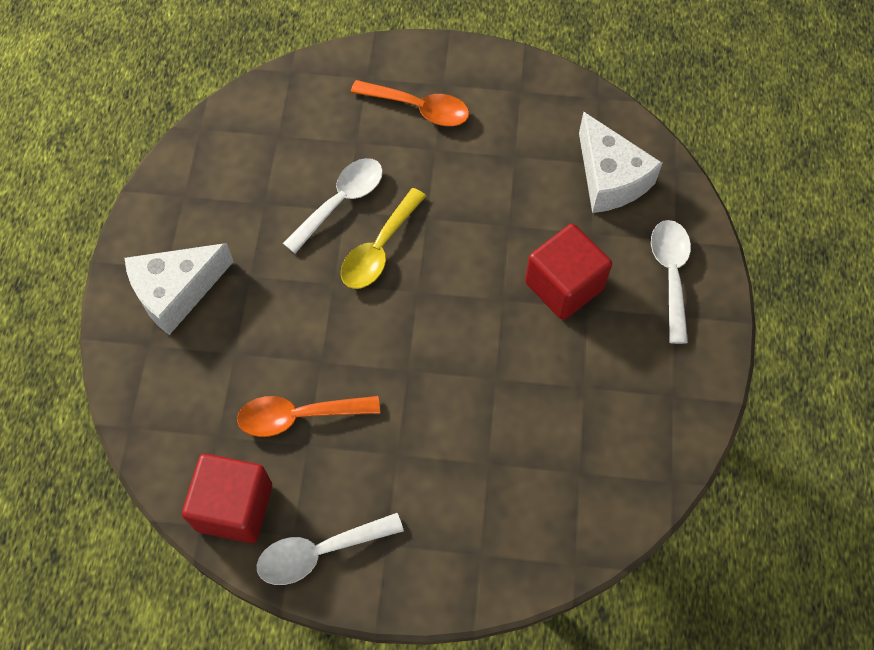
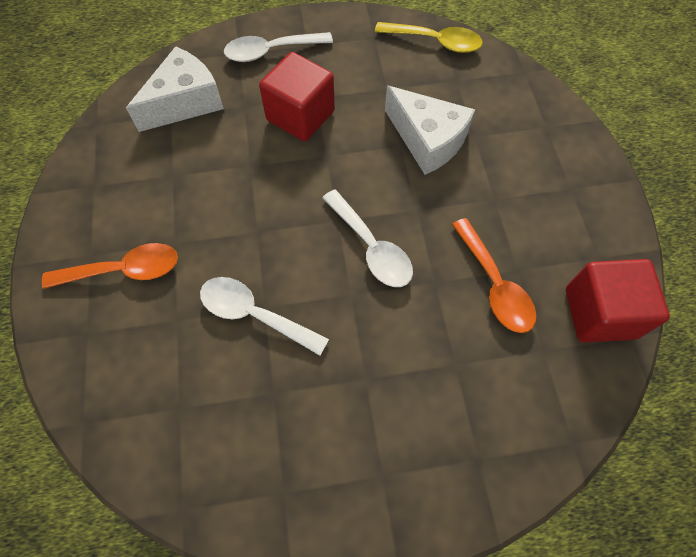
camera: 105 degrees left, 0 degrees up
white cheese [125,243,234,335] -> white cheese moved to [385,86,475,175]
white spoon [257,513,404,585] -> white spoon moved to [322,189,413,287]
yellow spoon [341,188,426,289] -> yellow spoon moved to [375,22,483,53]
orange spoon [351,80,469,126] -> orange spoon turned 75 degrees clockwise [42,243,178,289]

